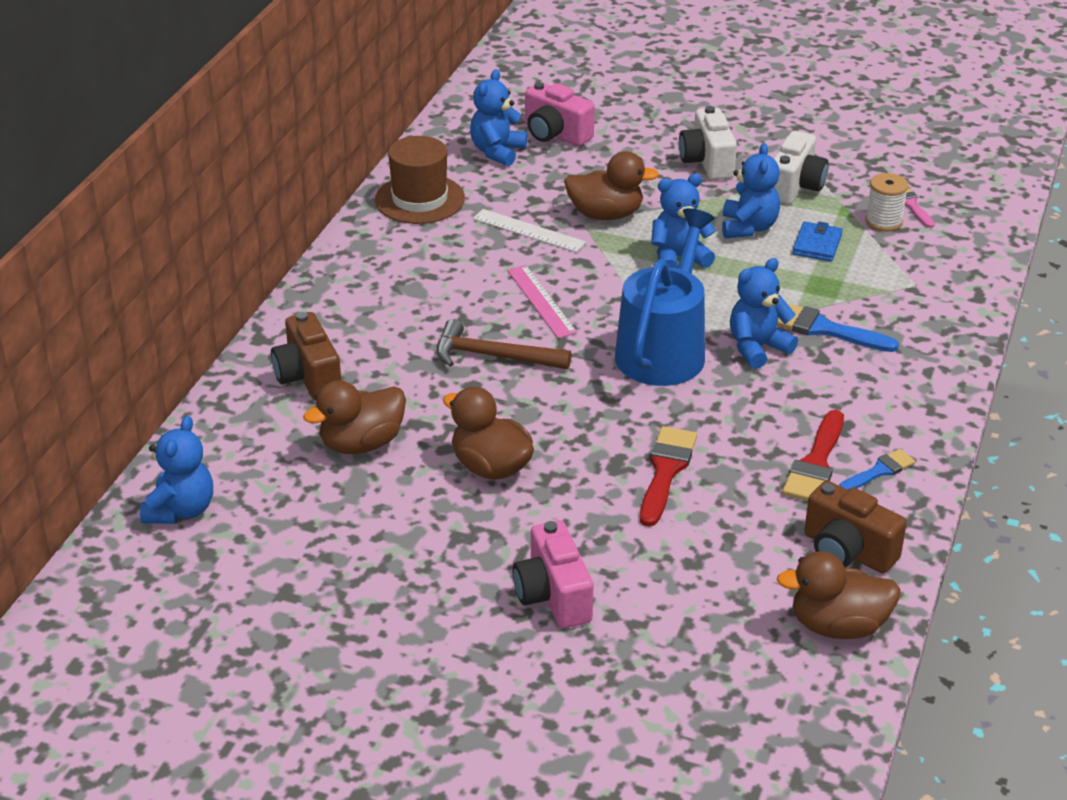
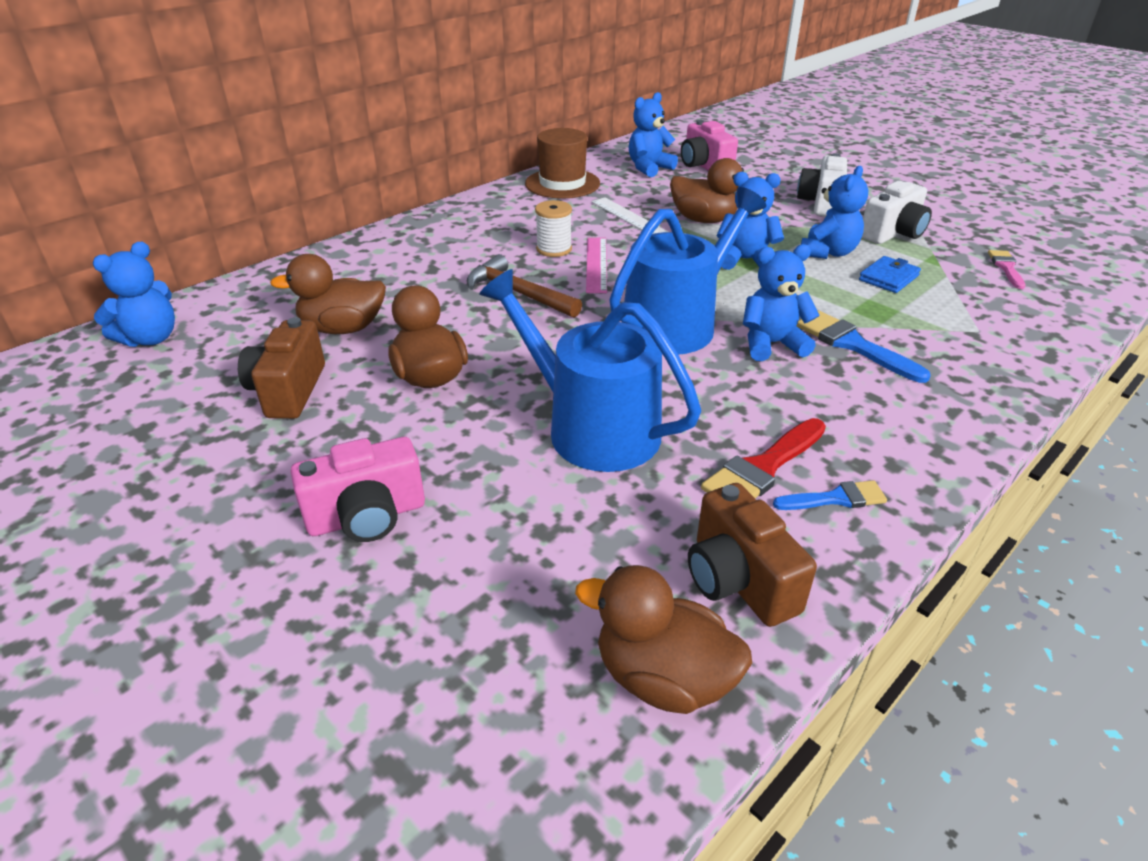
camera: 25 degrees right, 0 degrees up
brown camera [271,312,341,401] -> brown camera moved to [238,317,325,419]
pink camera [512,520,594,628] -> pink camera turned 120 degrees counterclockwise [291,437,425,542]
red brush [640,426,697,527] -> blue watering can [479,269,701,472]
white spool [865,173,908,232] -> white spool moved to [535,200,572,257]

